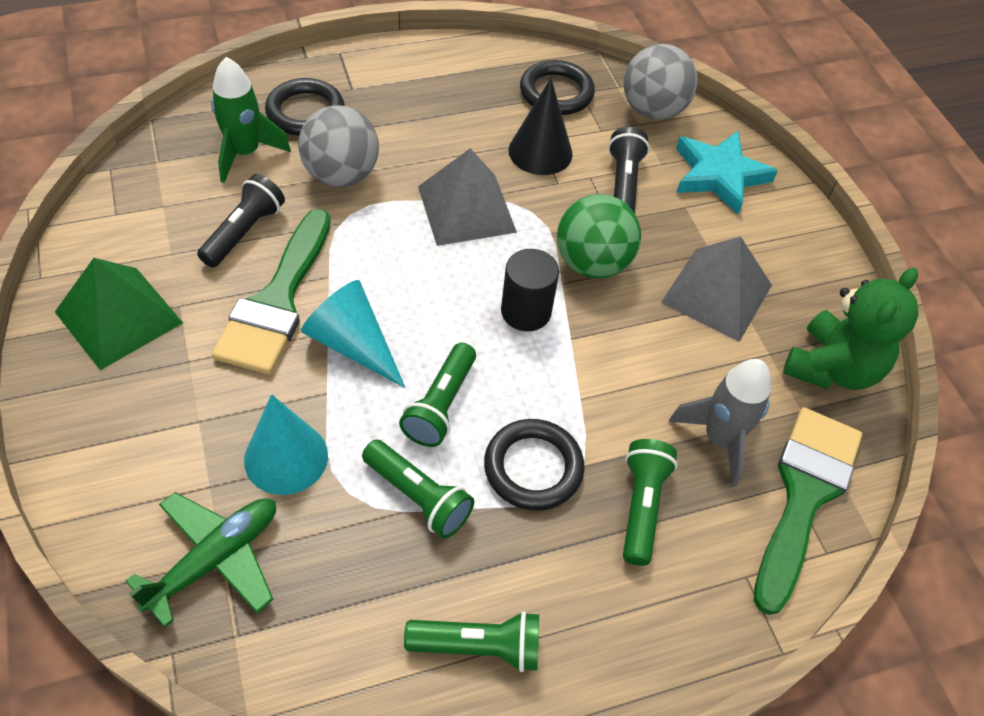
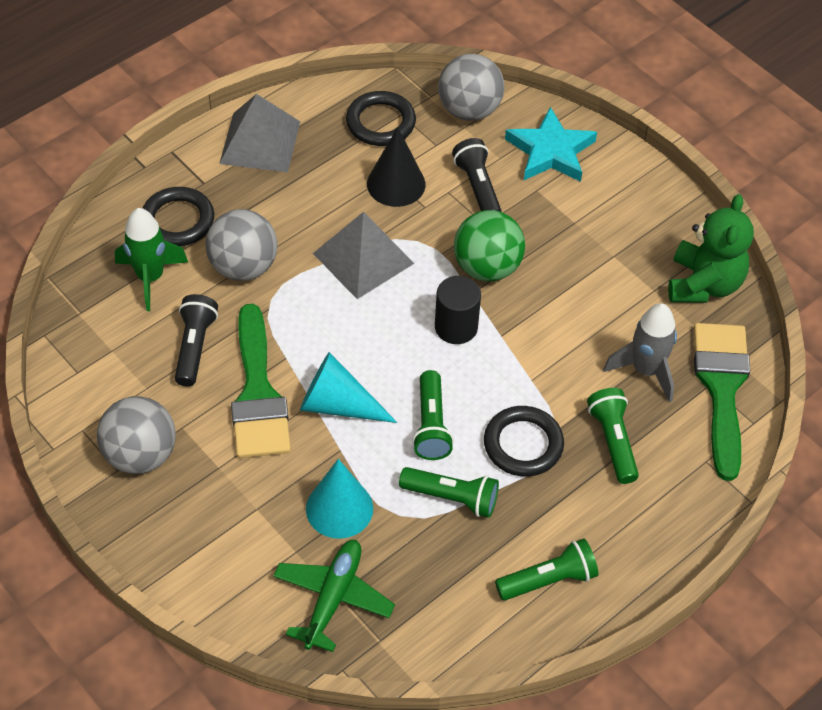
camera: 20 degrees left, 0 degrees up
green pyramid [55,258,183,370] -> grey ball [97,396,176,474]
grey pyramid [661,236,772,342] -> grey pyramid moved to [219,94,300,172]

